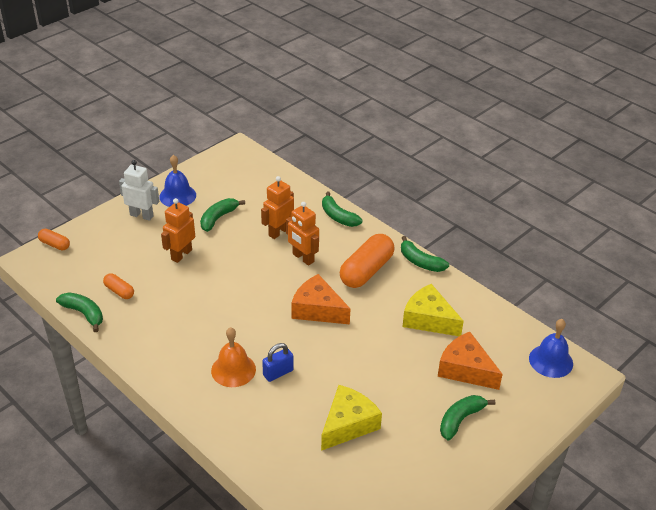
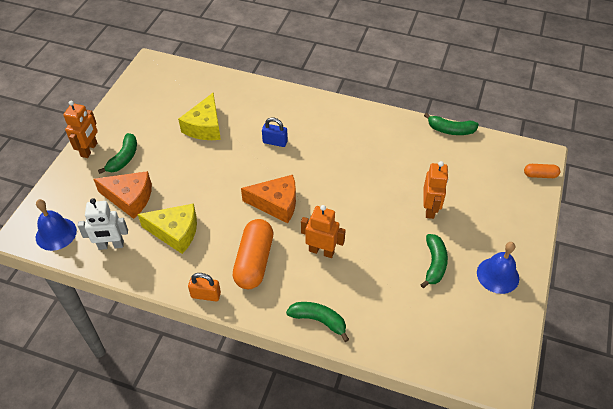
camera: 155 degrees right, 10 degrees up
orange capsule [103,273,134,299] -> none
white robot [119,160,159,221] -> white robot moved to [78,198,128,250]
orange bell [211,327,256,387] -> none
orange robot [261,176,294,239] -> orange robot moved to [63,101,98,158]
blue padlock [262,343,294,382] -> blue padlock turned 75 degrees clockwise [262,117,288,147]
green banana [401,236,449,272] -> orange padlock [188,273,221,301]

